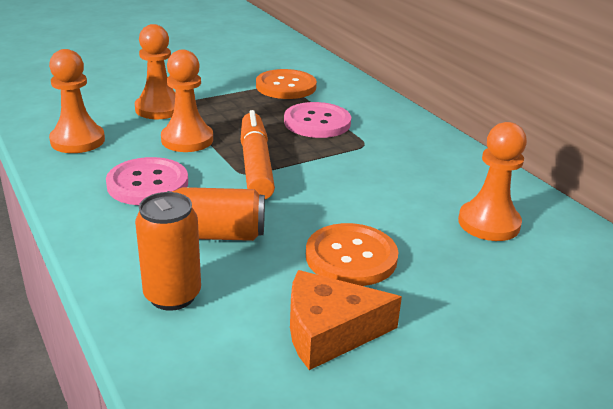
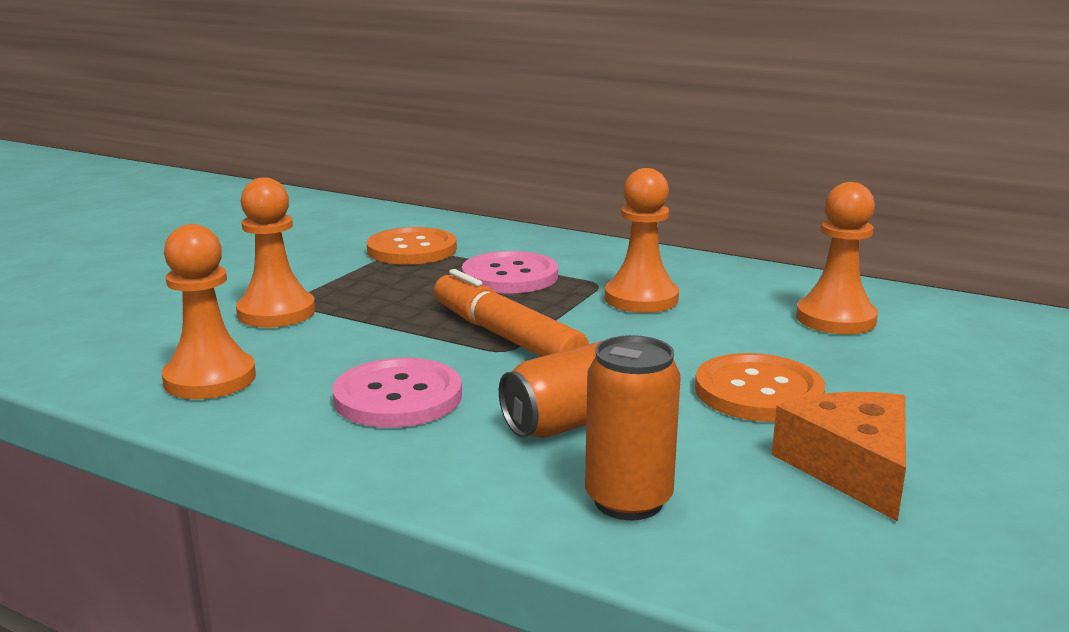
camera: 30 degrees left, 10 degrees down
orange pawn [161,50,213,152] -> orange pawn moved to [605,168,679,313]
orange cheese [290,270,402,370] -> orange cheese turned 120 degrees clockwise [772,392,906,522]

